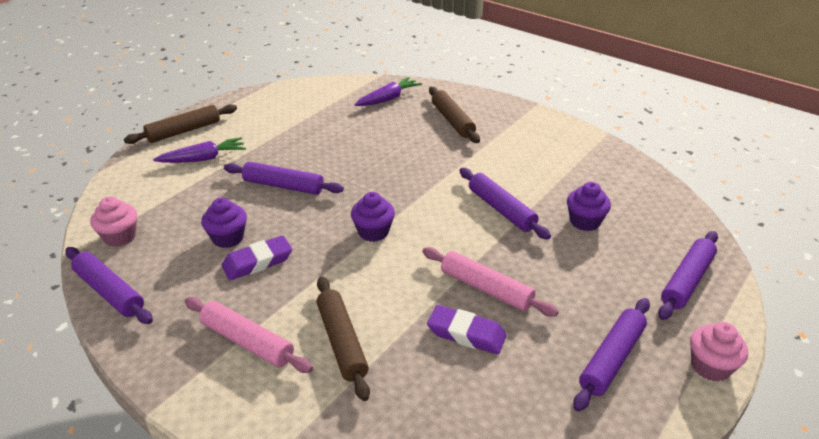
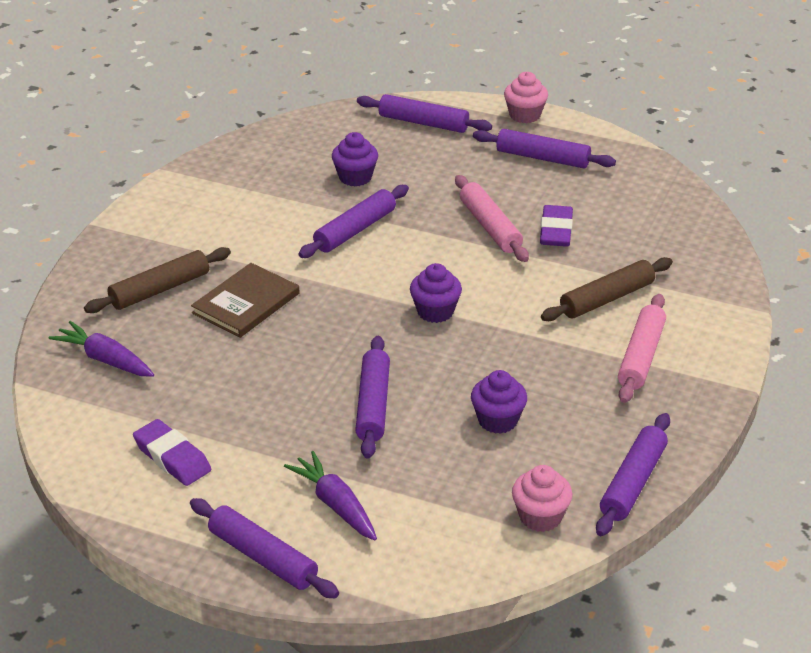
camera: 105 degrees left, 0 degrees up
brown rolling pin [124,104,237,144] -> purple rolling pin [190,498,339,598]
purple eraser [222,235,292,280] -> purple eraser moved to [133,419,211,486]
pink rolling pin [422,247,559,317] -> pink rolling pin turned 45 degrees counterclockwise [455,175,529,262]
none -> brown book [191,263,300,338]

